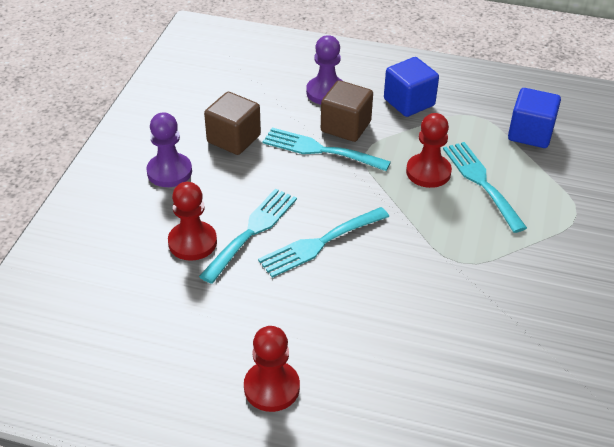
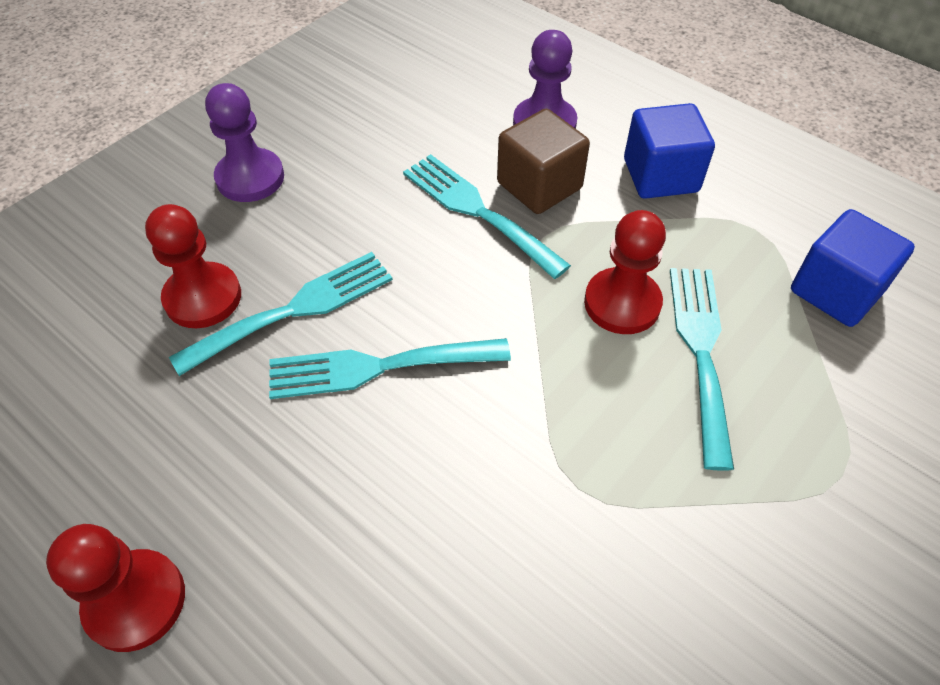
camera: 25 degrees right, 10 degrees up
brown cube [204,92,261,155] -> none

